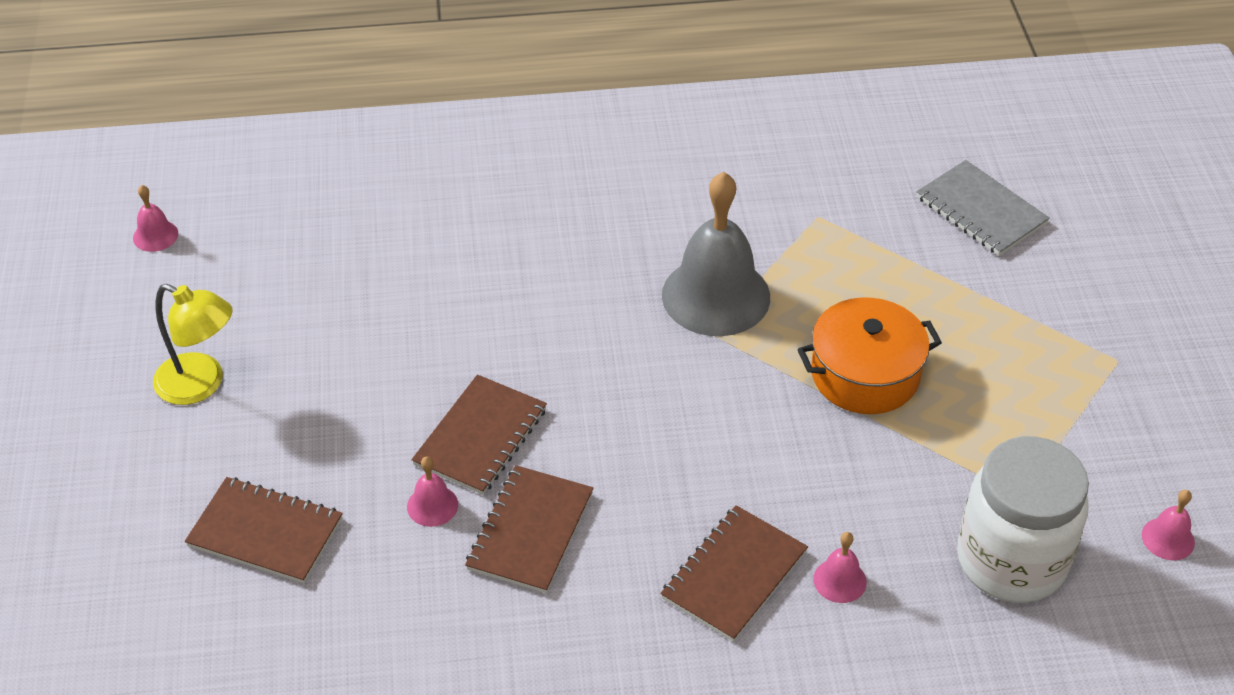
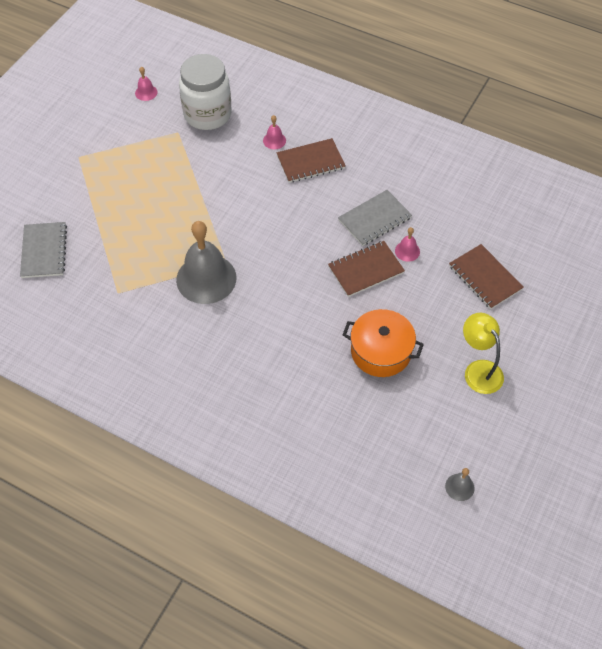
camera: 145 degrees left, 10 degrees up
pink bell [133,185,178,252] -> grey bell [445,468,475,501]
brown notebook [465,465,594,593] -> grey notebook [338,190,412,246]
orange pot [797,297,942,414] -> orange pot moved to [342,309,424,377]

